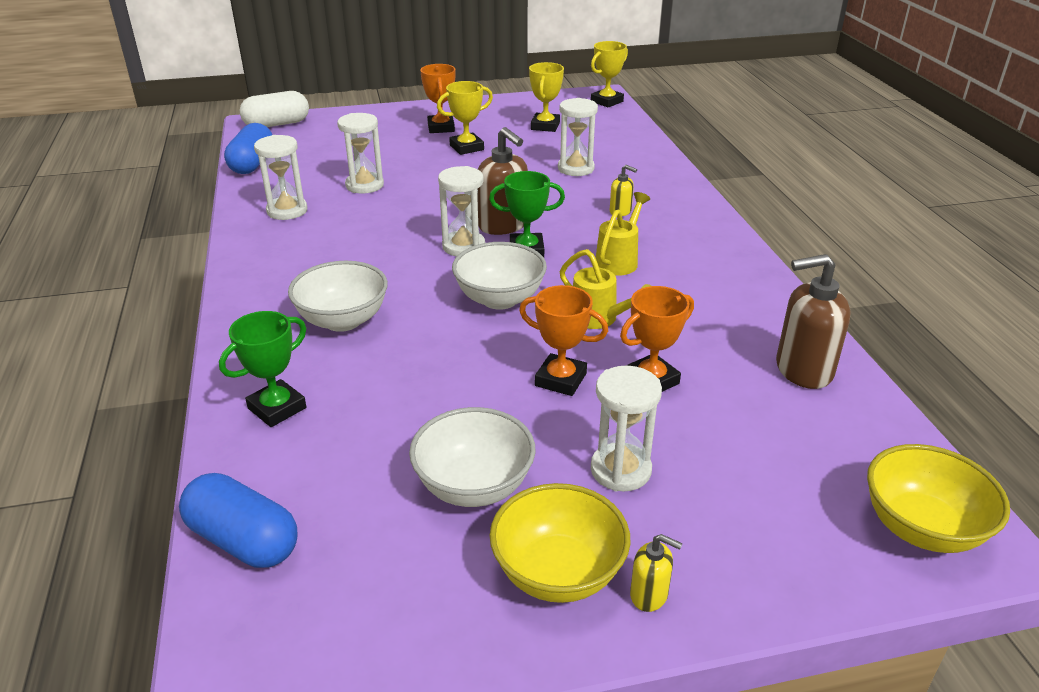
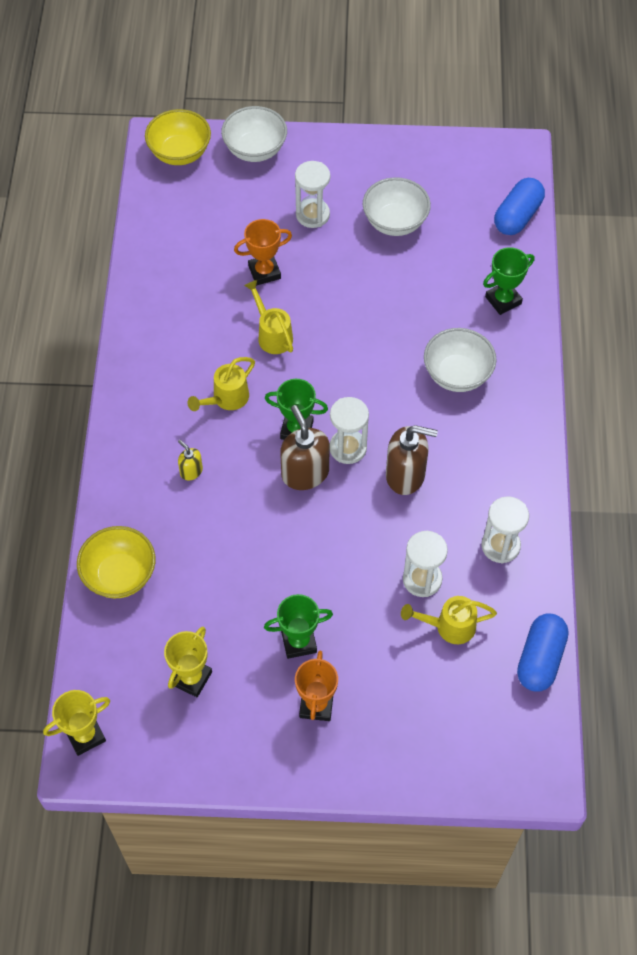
camera: 165 degrees left, 25 degrees up
blue capsule [179,473,297,568] -> blue capsule turned 75 degrees clockwise [494,178,545,235]
white capsule [240,91,309,127] -> none
yellow trophy [437,81,493,155] -> green trophy [264,594,333,659]
white bowl [452,242,547,310] -> white bowl moved to [221,106,287,162]
yellow bowl [489,483,631,603] -> yellow bowl moved to [77,526,155,598]
orange trophy [519,285,608,396] -> none
white hourglass [558,98,598,176] -> none
yellow soap dispenser [630,534,683,612] -> none
brown soap dispenser [776,254,851,389] -> brown soap dispenser moved to [386,425,438,495]
none -> yellow watering can [401,596,497,644]

